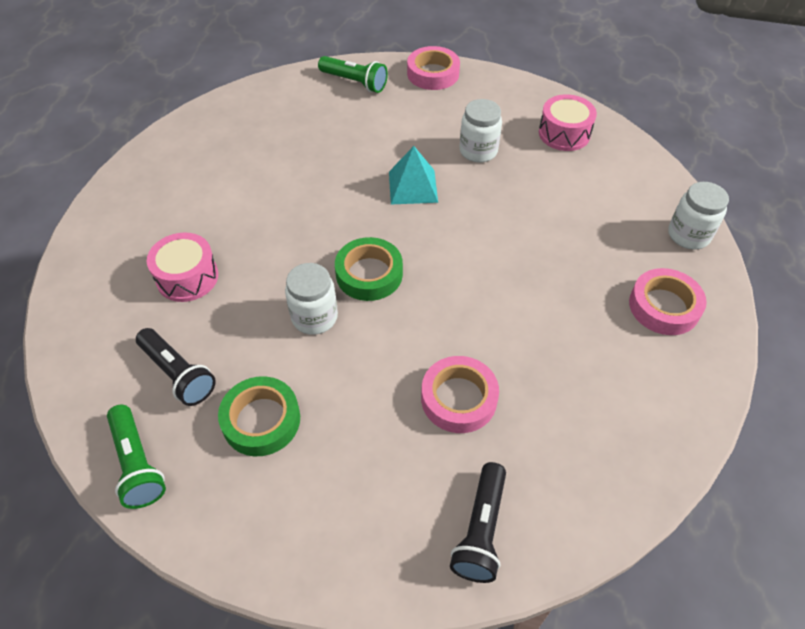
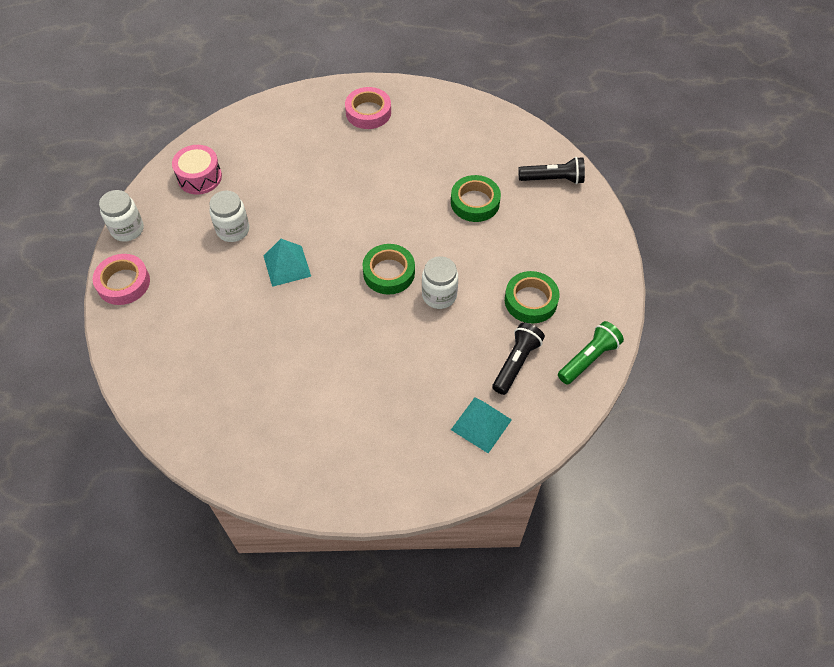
camera: 105 degrees left, 5 degrees up
pink drum [147,233,218,302] -> none
green flashlight [318,56,388,93] -> none
pink tape [421,356,499,433] -> green tape [451,175,501,222]
white jar [668,182,729,249] -> white jar moved to [99,190,144,242]
none -> turquoise pyramid [451,397,512,453]

